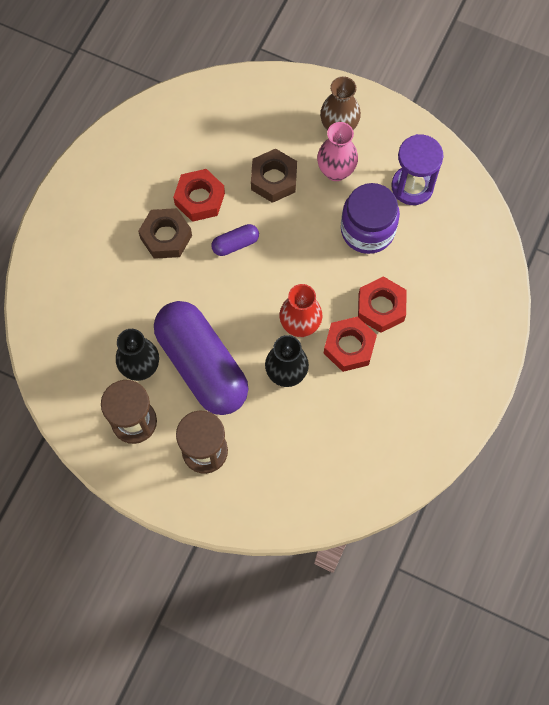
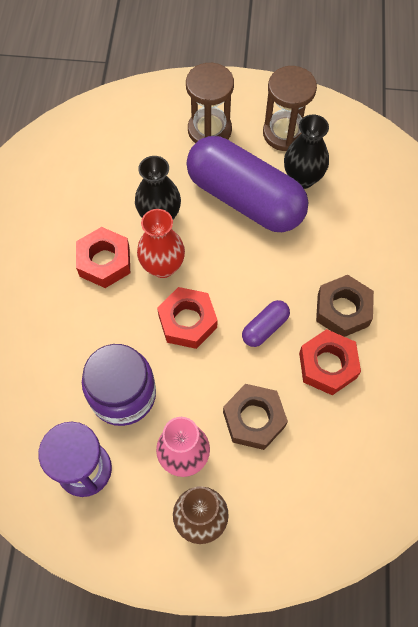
camera: 160 degrees right, 5 degrees down
red nut [358,276,406,333] -> red nut moved to [157,287,218,349]

